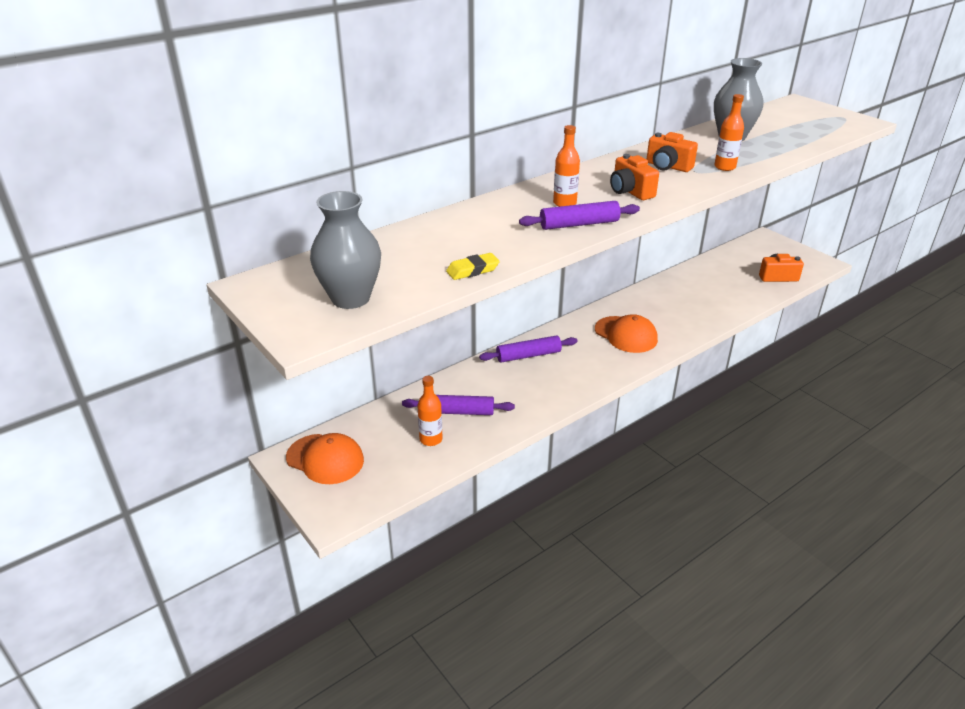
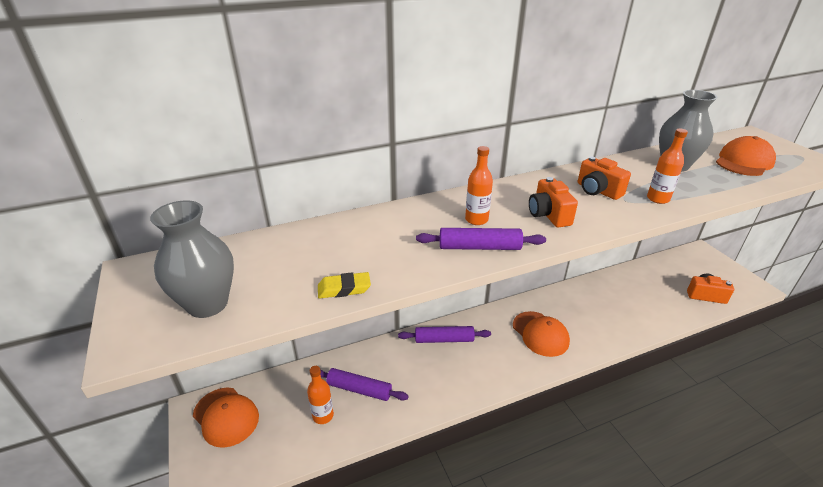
camera: 15 degrees right, 0 degrees up
none -> orange cap [716,136,776,176]

